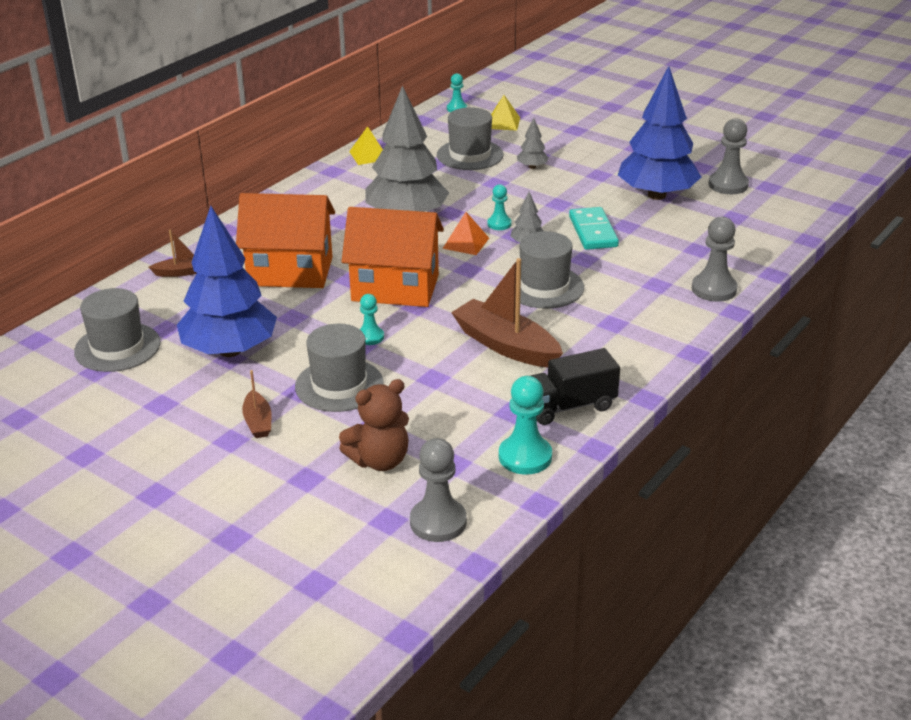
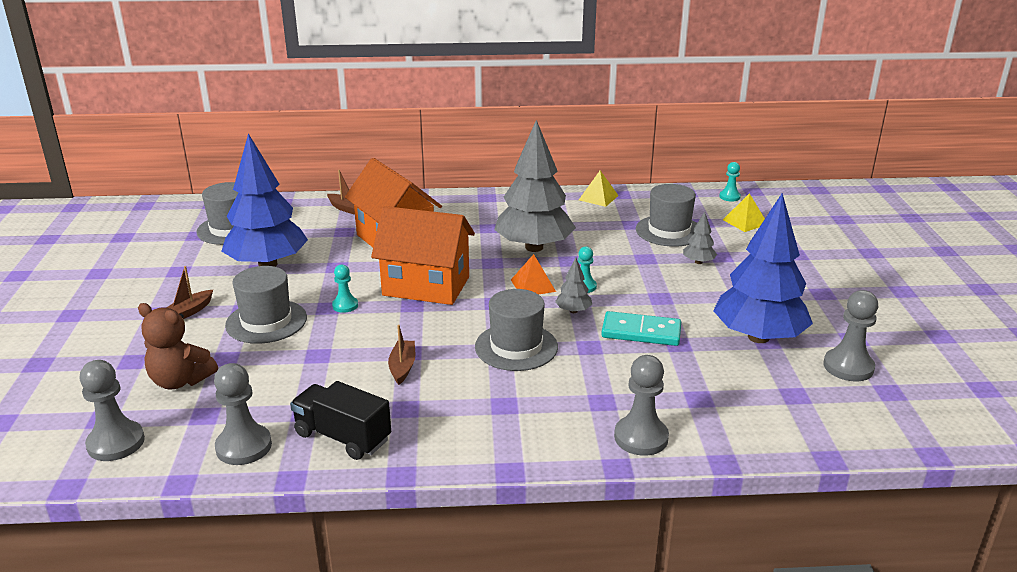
camera: 50 degrees right, 5 degrees down
orange house [341,207,444,307] -> orange house turned 45 degrees counterclockwise [371,206,475,305]
brown boat [451,258,563,367] -> brown boat [388,325,415,385], size x0.51
turquoise pawn [499,376,552,475] -> grey pawn [214,363,272,465]
turquoise domino [569,207,619,250] -> turquoise domino turned 60 degrees clockwise [601,311,681,346]

